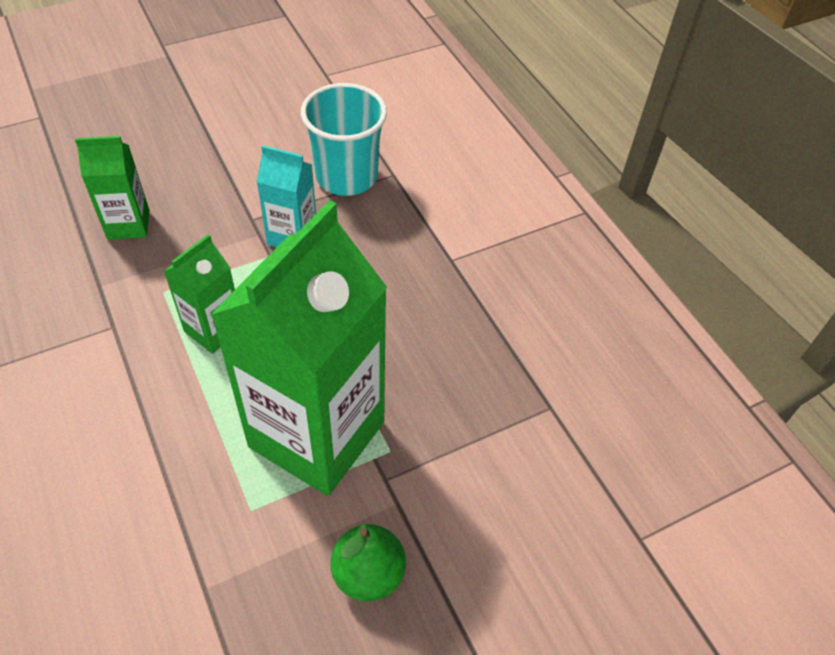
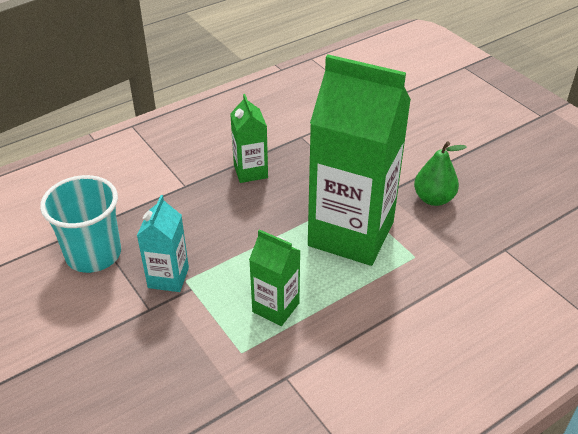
camera: 95 degrees left, 10 degrees down
green carton [75,136,149,240] -> green carton moved to [230,94,268,183]

